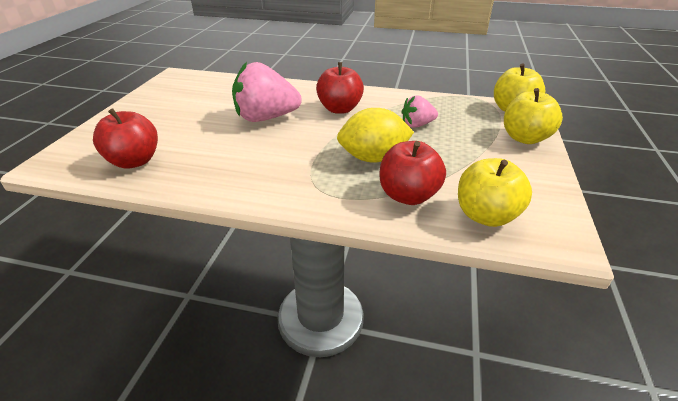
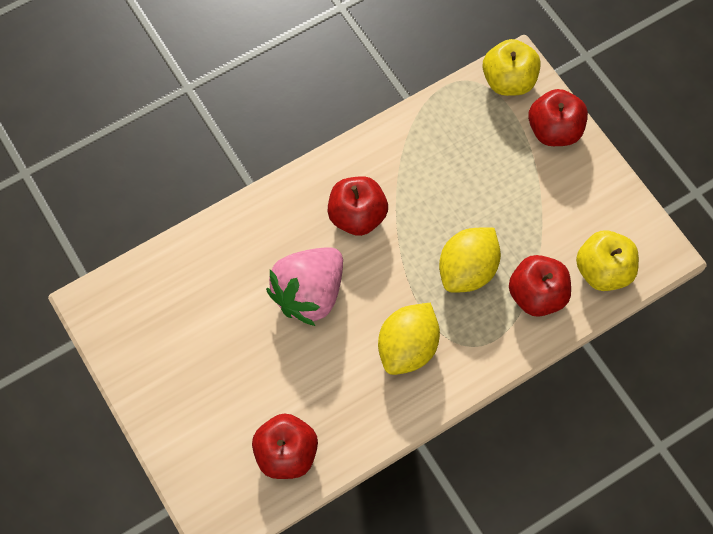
camera: 45 degrees left, 30 degrees up
pink strawberry [401,95,438,128] -> none
yellow apple [504,88,563,144] -> red apple [528,89,588,146]
none -> yellow lemon [378,303,440,375]

